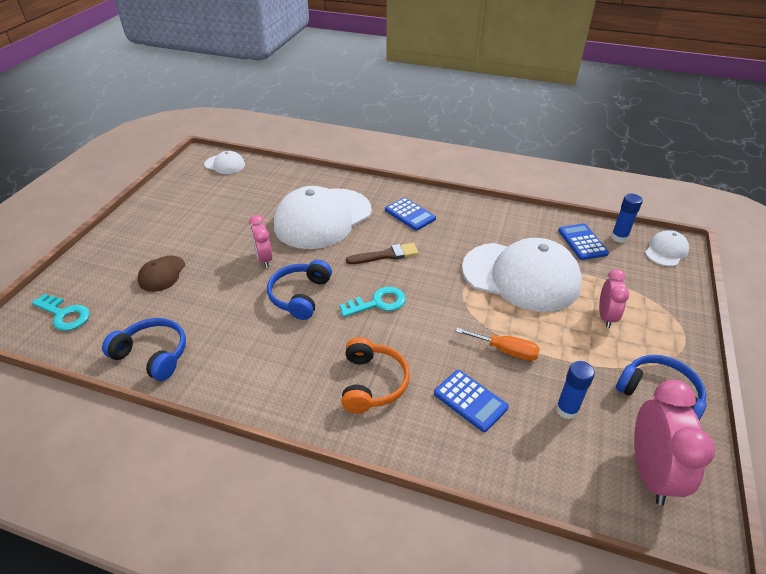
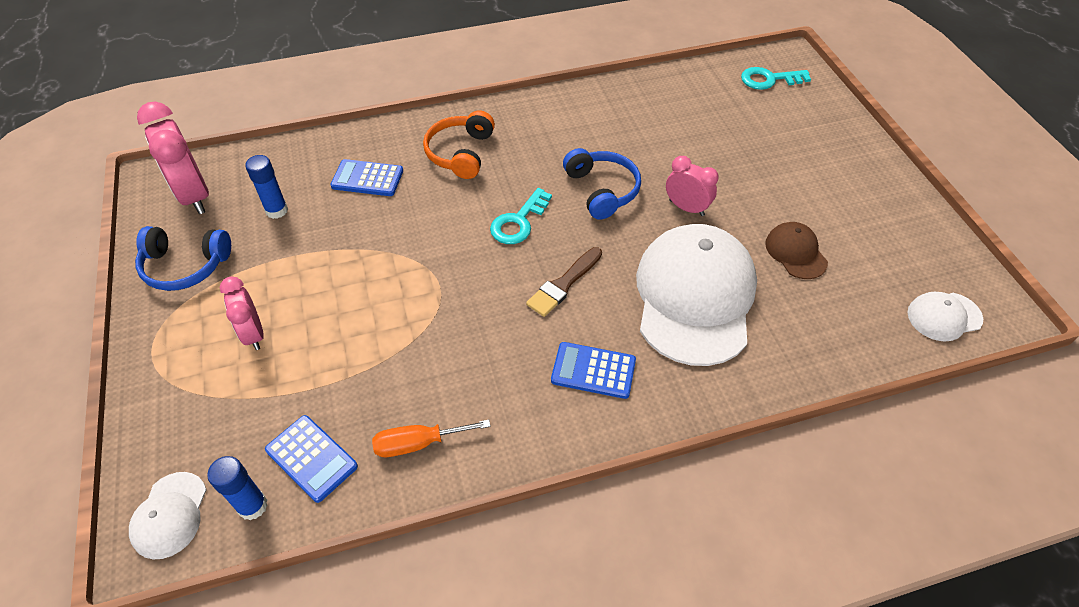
camera: 145 degrees right, 10 degrees up
blue headphones [102,318,186,381] -> none
brown cap [138,256,185,292] -> brown cap moved to [765,222,828,279]
orange headphones [341,337,410,413] -> orange headphones turned 45 degrees clockwise [423,110,495,179]
orange screwdriver [455,328,540,361] -> orange screwdriver moved to [372,420,491,457]
white cap [462,238,582,312] -> none

